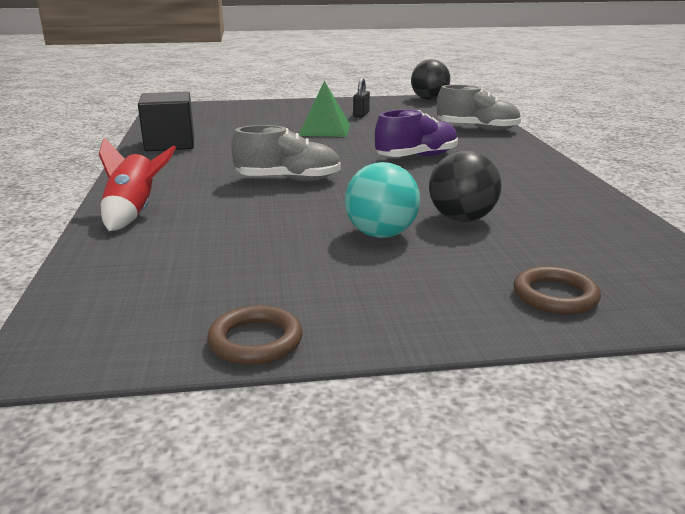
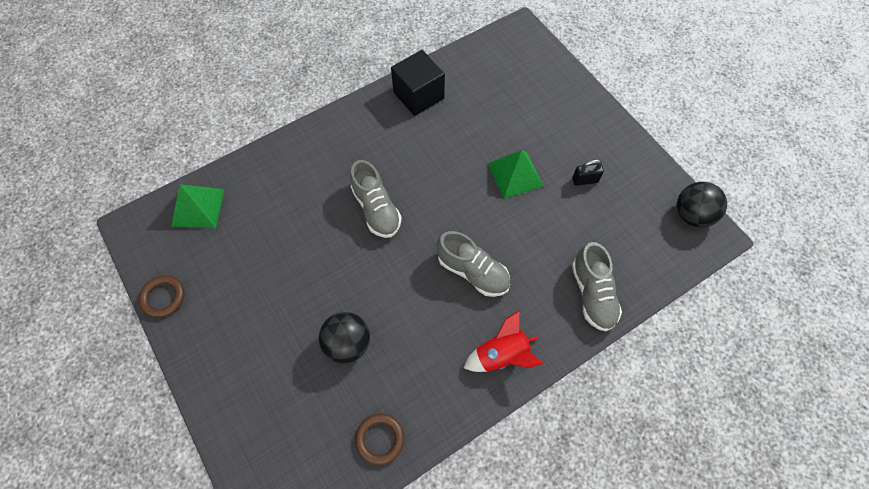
camera: 65 degrees right, 40 degrees up
red rocket [99,137,176,231] -> red rocket moved to [464,311,544,372]
turquoise ball [345,162,420,238] -> none
purple shoe [375,109,458,157] -> grey shoe [437,231,510,297]
brown ring [514,266,601,315] -> brown ring moved to [355,414,404,465]
none -> green pyramid [171,184,225,228]

